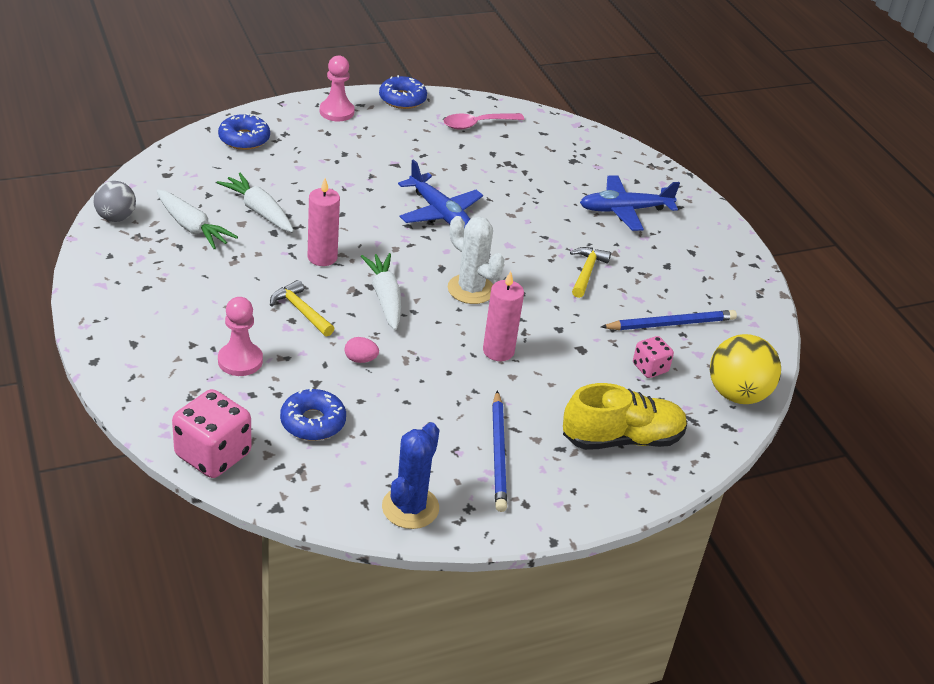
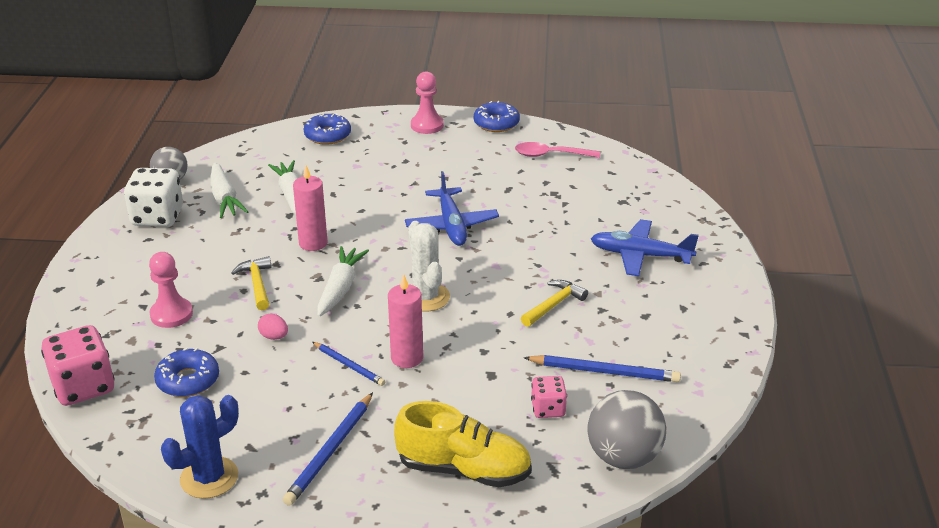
camera: 30 degrees right, 5 degrees down
yellow ball [710,334,781,404] -> grey ball [588,390,666,469]
none -> white dice [124,168,183,227]
none -> blue pencil [313,342,385,386]

